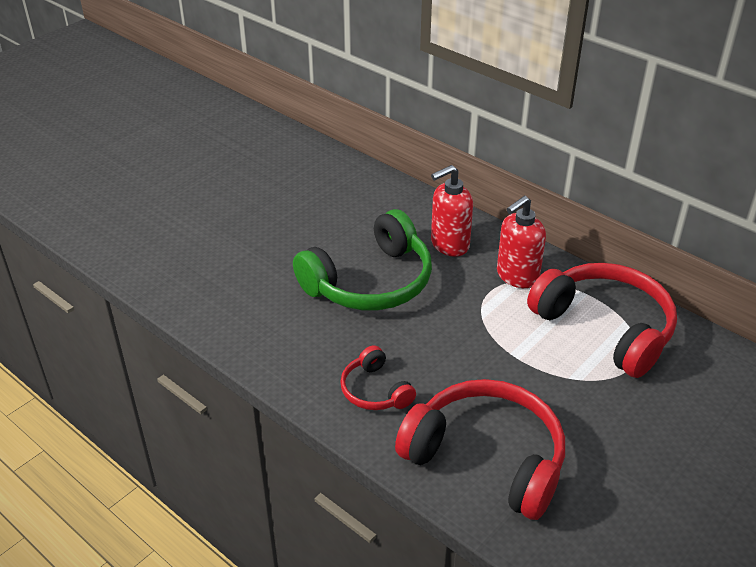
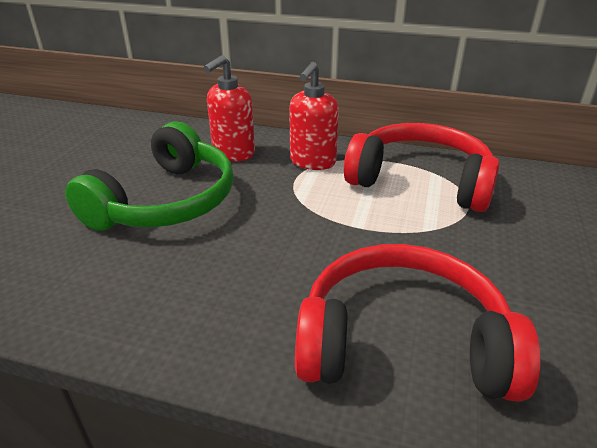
camera: 25 degrees left, 5 degrees down
red headphones [340,345,416,410] -> none

